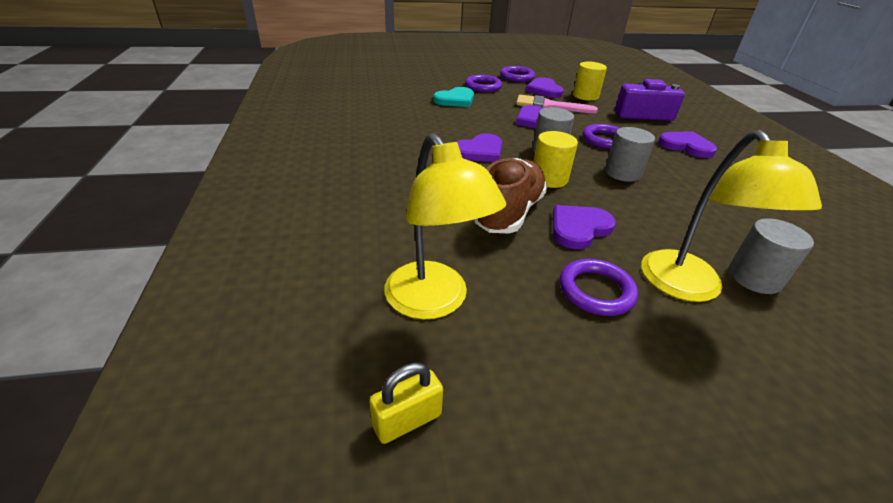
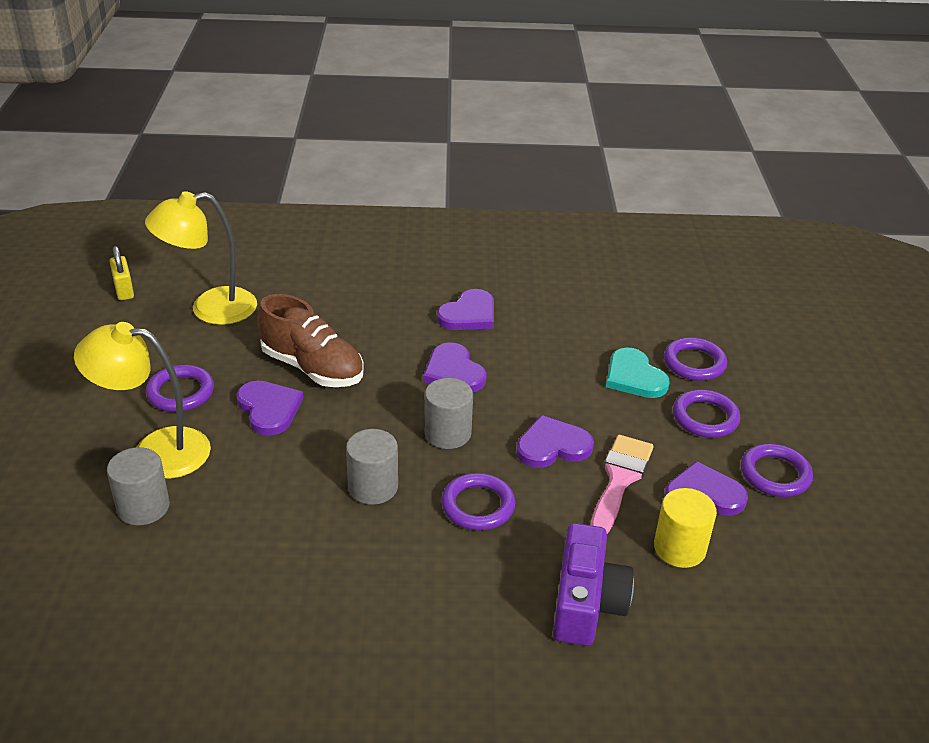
camera: 100 degrees right, 0 degrees up
yellow cylinder [533,131,578,188] -> none
purple heart [658,131,717,158] -> purple heart moved to [437,289,494,330]
none -> purple ring [664,337,727,381]

